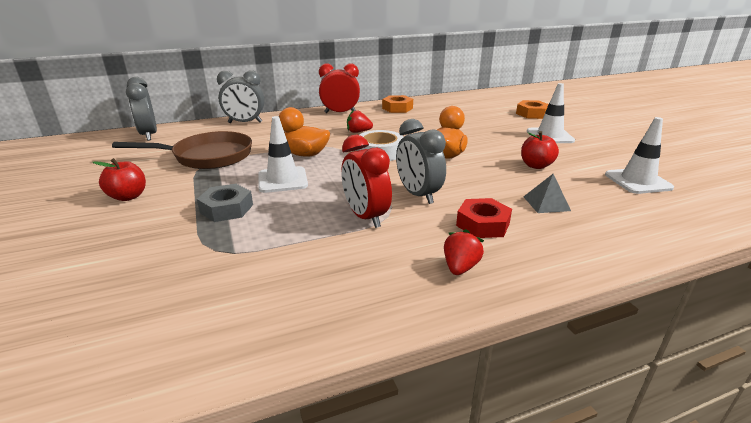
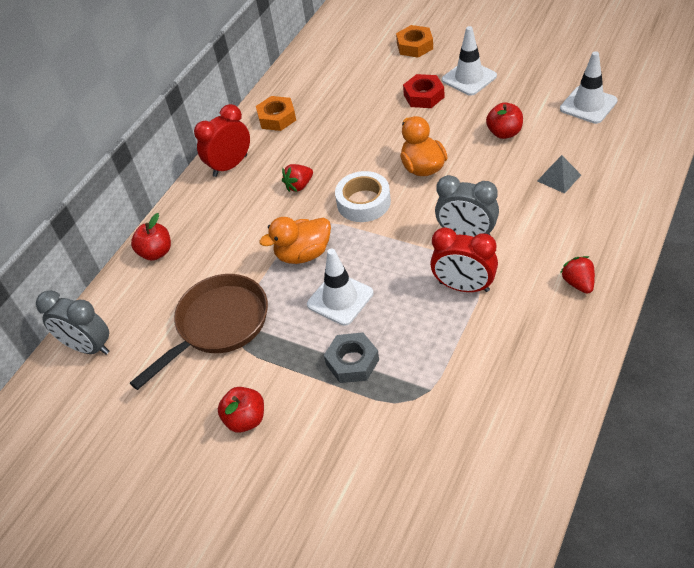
camera: 35 degrees left, 20 degrees up
grey clock [217,70,264,123] -> red apple [131,213,171,261]
red nut [456,198,512,238] -> red nut moved to [403,74,445,108]

